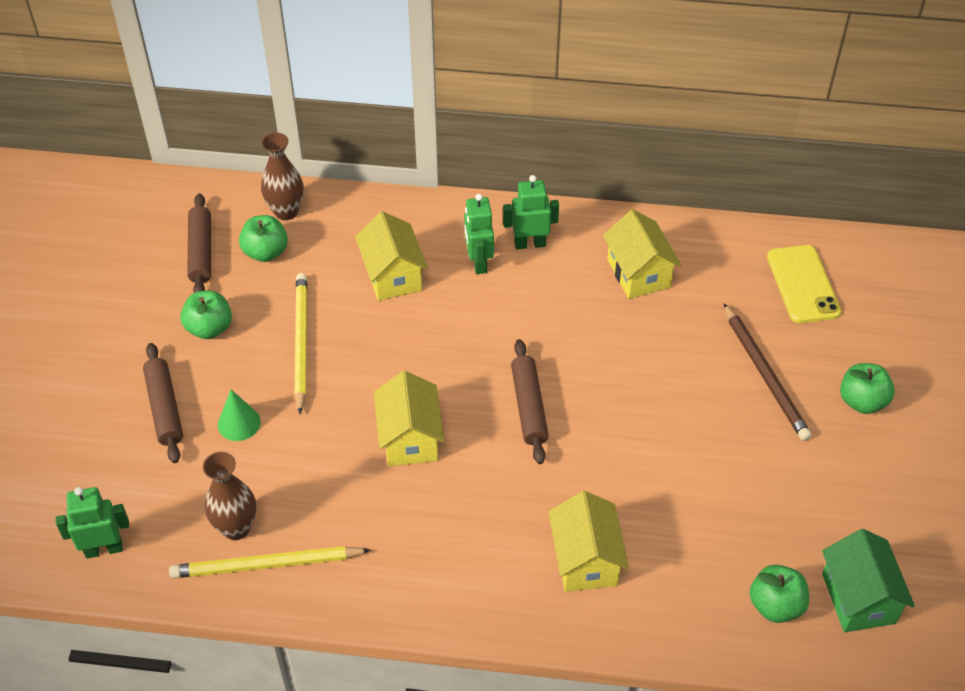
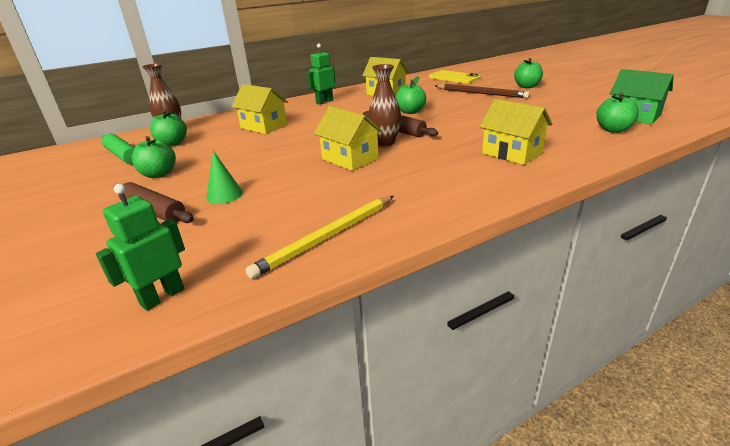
camera: 35 degrees left, 20 degrees down
brown rolling pin [187,193,211,293] -> green rolling pin [102,133,135,165]
brown vase [203,452,256,540] -> brown vase moved to [368,64,401,146]
yellow pencil [294,273,307,414] -> none
green robot [464,194,494,274] -> none
none -> green apple [396,76,426,114]

